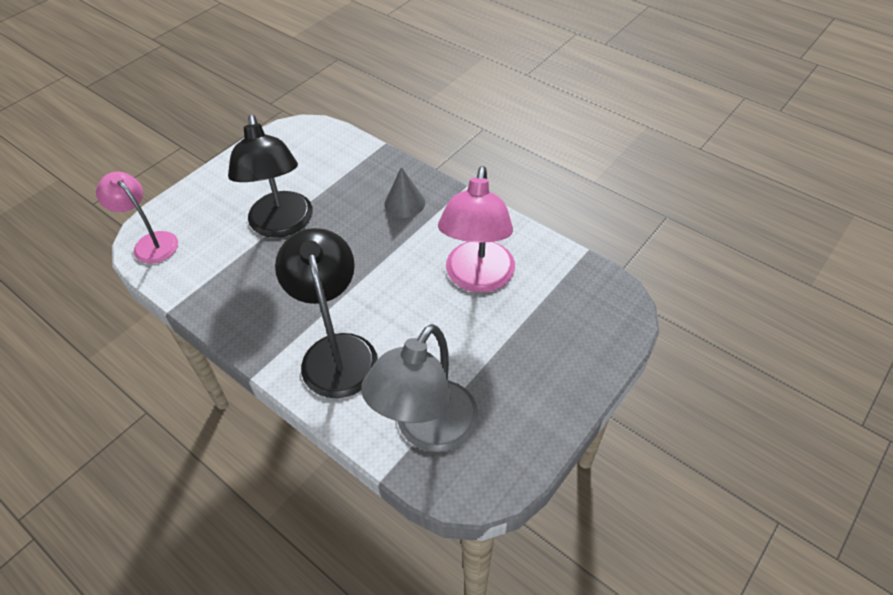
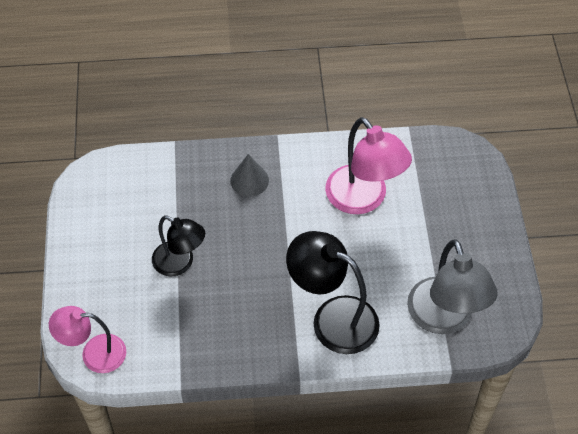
camera: 45 degrees left, 5 degrees up
black lamp [228,114,313,238] -> black lamp [152,215,205,277], size x0.65

